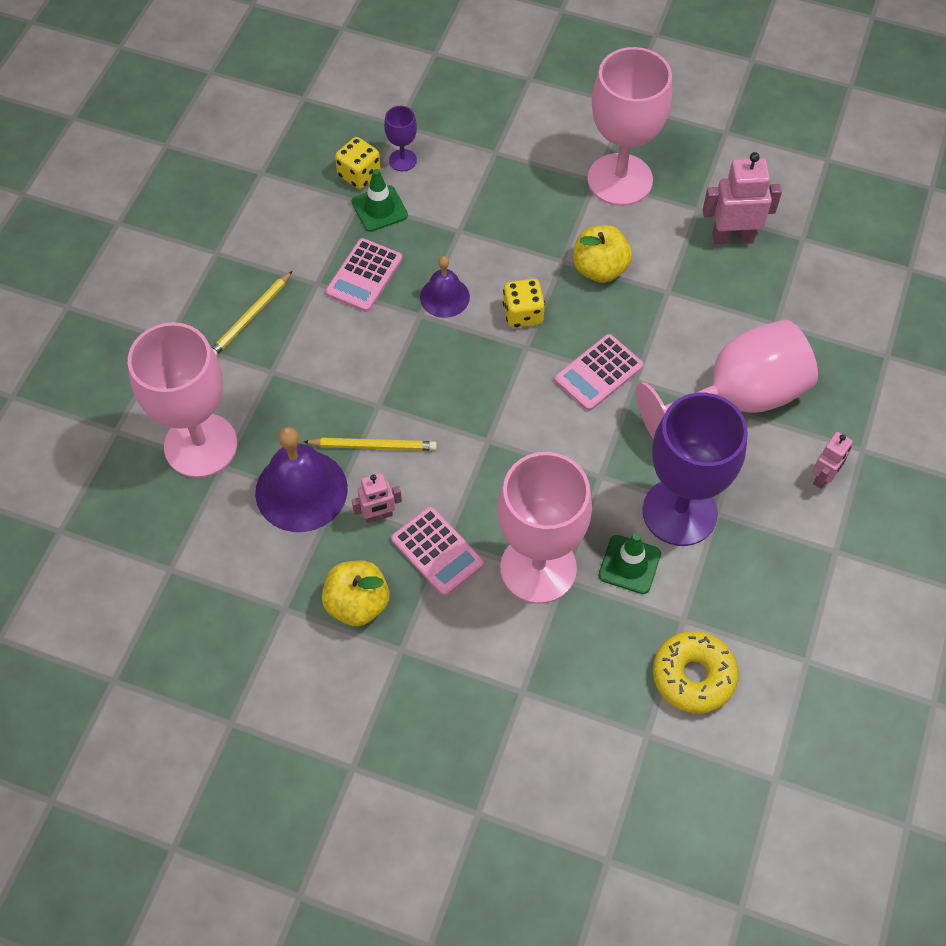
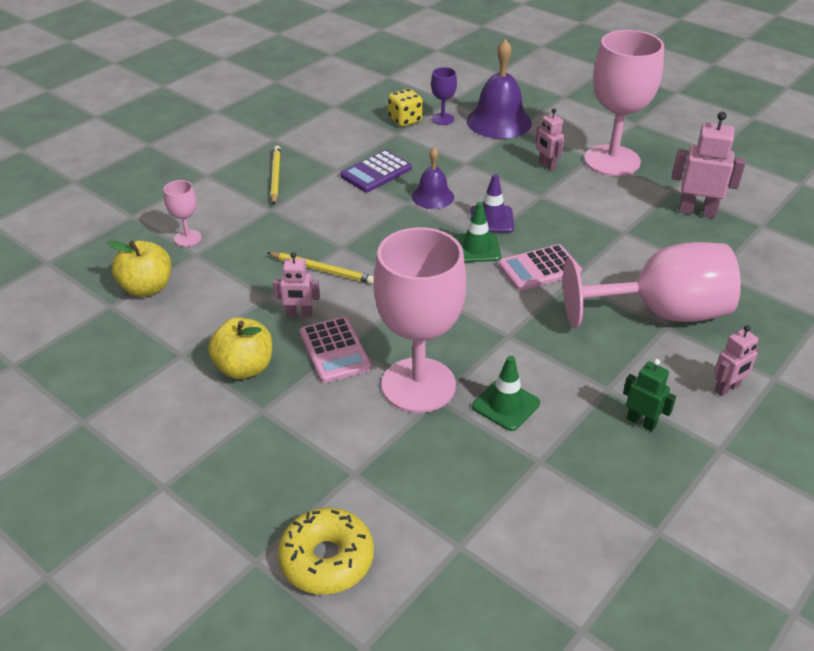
camera: 20 degrees right, 20 degrees down
pink goblet [128,322,237,478] -> pink goblet [164,180,202,247], size x0.43
yellow pencil [212,271,292,356] -> yellow pencil turned 120 degrees clockwise [271,146,281,205]
purple bell [255,427,348,532] -> purple bell moved to [467,39,532,139]
pink calculator [326,238,402,312] -> purple calculator [340,150,412,192]
green traffic cone [352,169,408,232] -> green traffic cone moved to [454,202,501,263]
yellow dice [503,279,545,328] -> purple traffic cone [470,174,514,232]
yellow apple [573,225,632,283] -> yellow apple moved to [108,241,171,297]
purple goblet [643,393,748,546] -> none
yellow donut [653,631,739,714] -> yellow donut moved to [278,508,374,594]
none -> pink robot [536,108,564,171]
none -> green robot [623,359,676,432]

